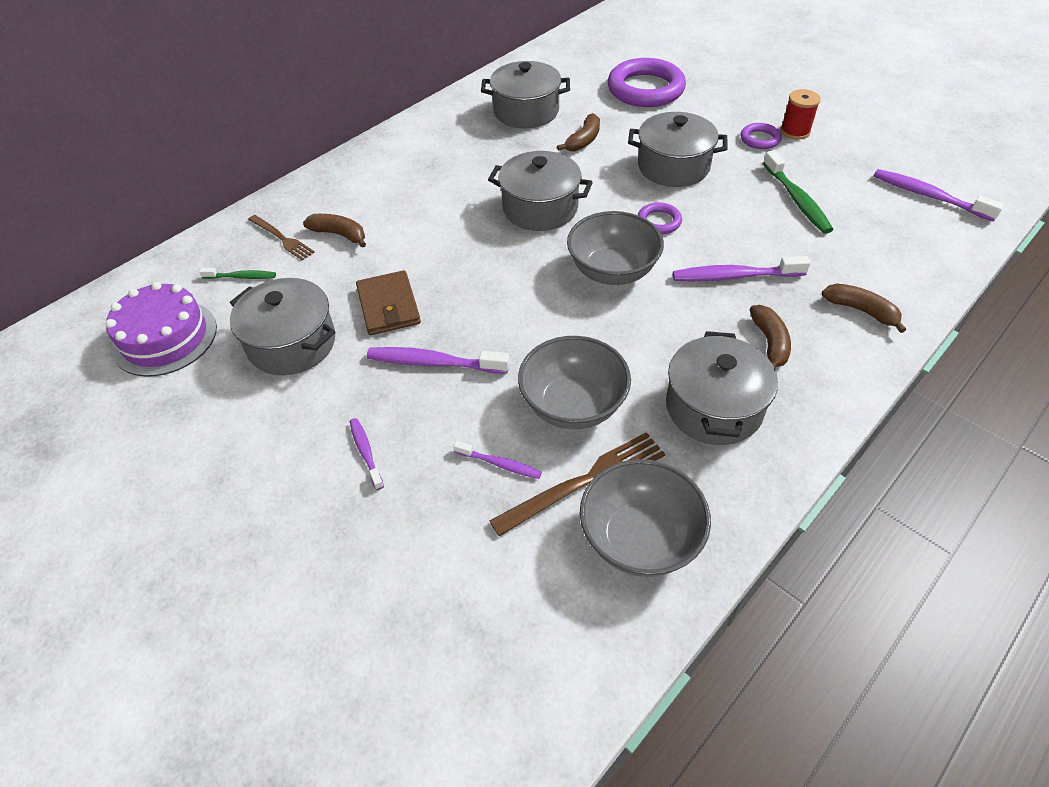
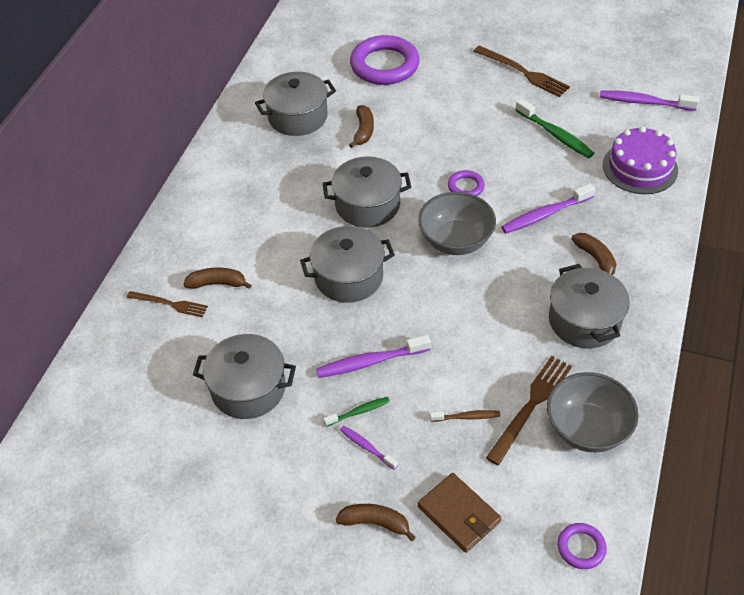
camera: 25 degrees left, 0 degrees up
purple cake [105,282,217,377] -> purple cake moved to [603,126,678,194]
green toothbrush [199,268,276,279] -> green toothbrush moved to [323,397,390,427]
brown wallet [356,270,421,335] -> brown wallet moved to [418,473,501,553]
purple toothbrush [453,441,542,479] -> brown toothbrush [430,410,500,422]
grey bowl [518,336,631,429] -> none
grey pot [628,112,727,187] -> grey pot moved to [300,226,395,303]
purple ring [741,123,781,149] -> purple ring moved to [557,523,607,569]
red spool [780,89,821,140] -> brown fork [474,46,570,97]
brown banana [822,284,906,333] -> brown banana moved to [336,504,416,541]

